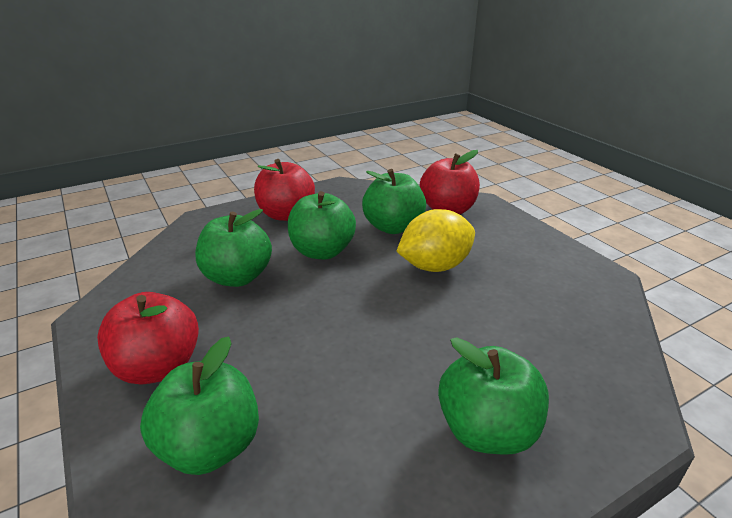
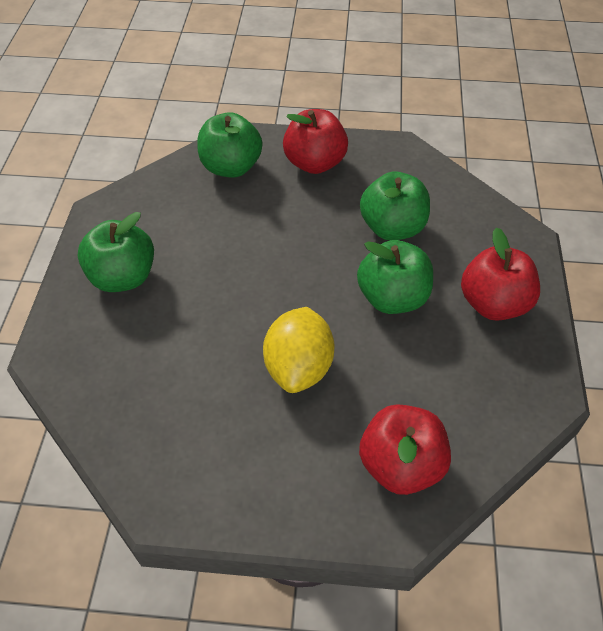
camera: 125 degrees right, 20 degrees up
green apple [362,169,426,234] -> none

